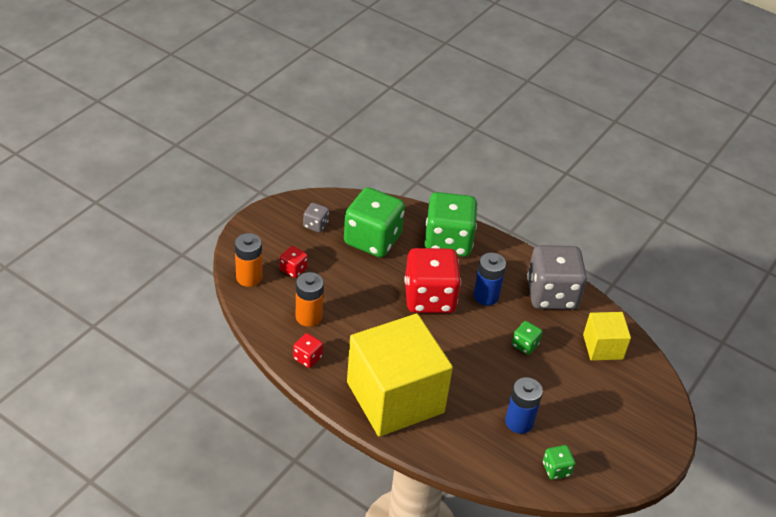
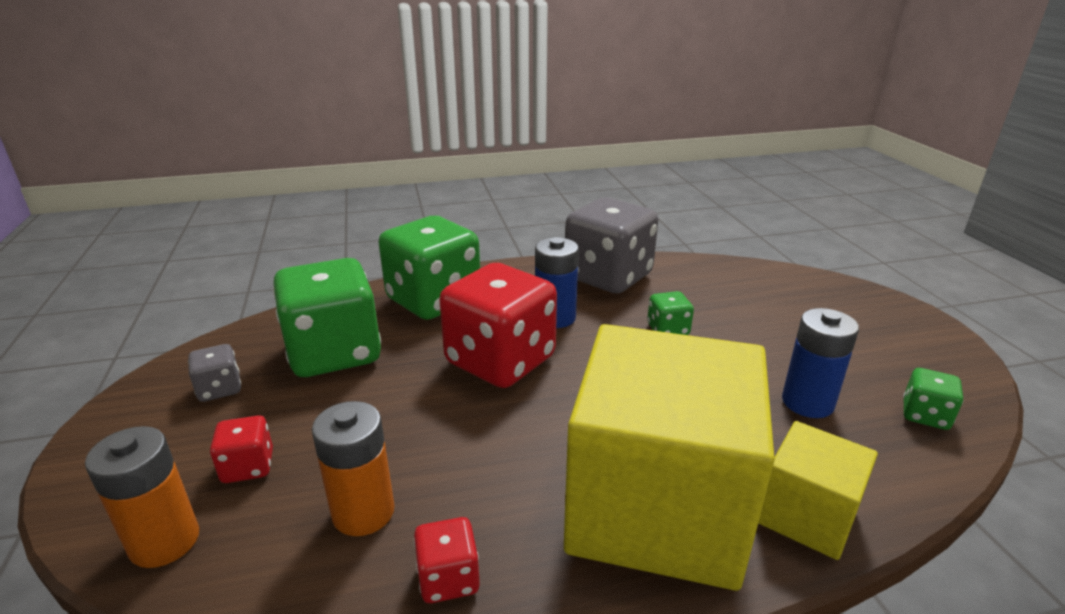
camera: 45 degrees left, 15 degrees down
yellow cube [583,312,631,361] -> yellow cube moved to [758,421,878,560]

